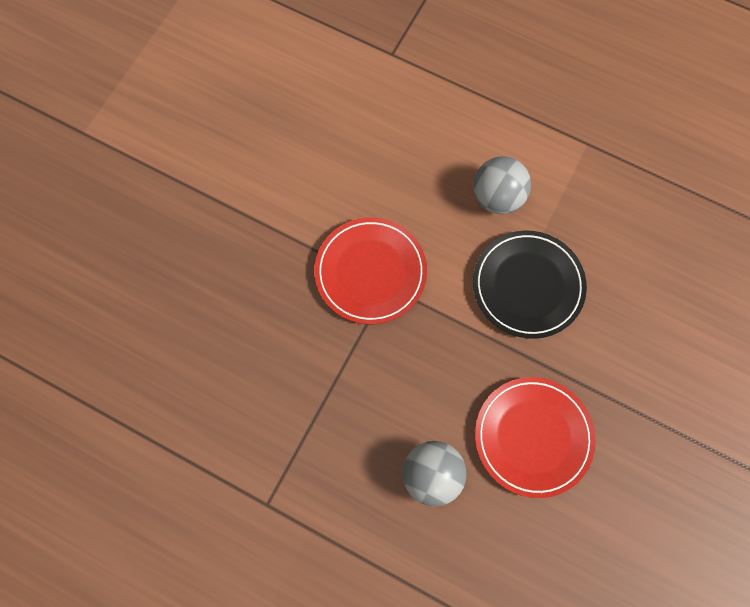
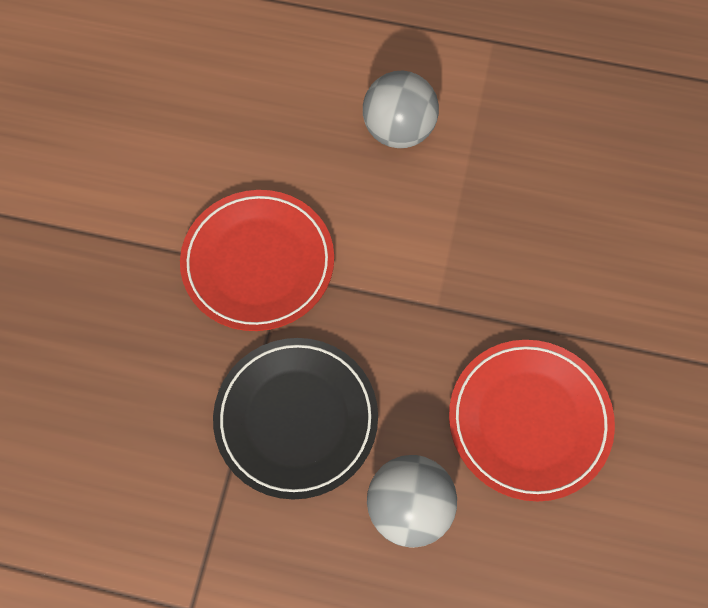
camera: 15 degrees left, 5 degrees down
black plate [473,231,587,339] -> black plate moved to [213,338,378,499]

